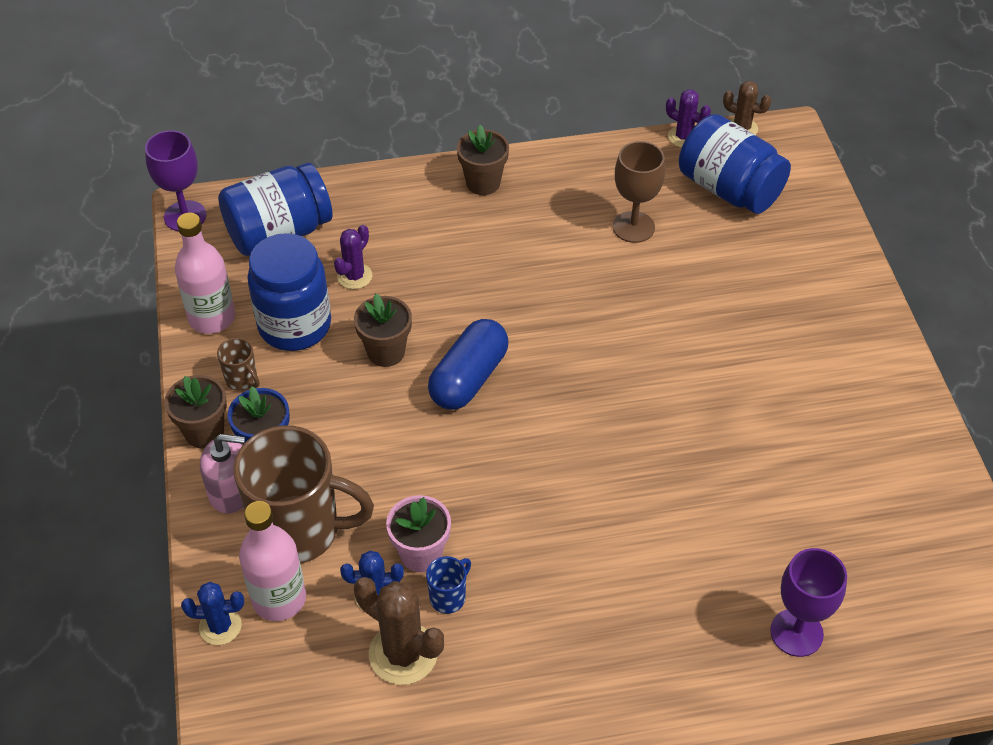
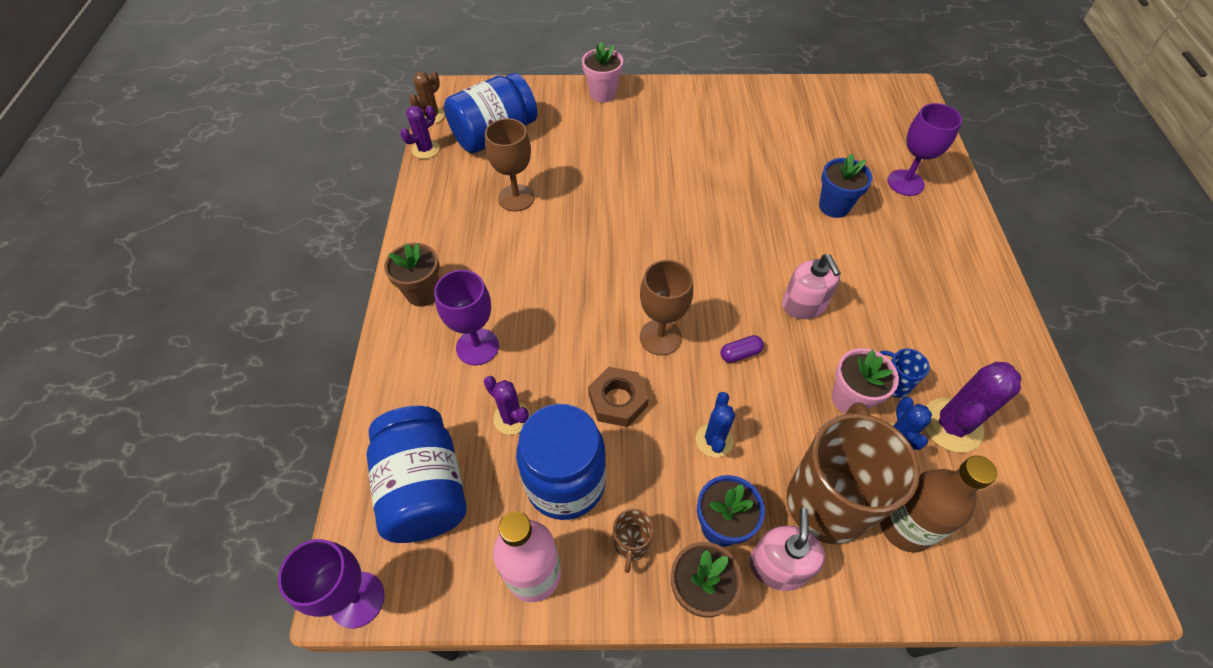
camera: 80 degrees left, 5 degrees up
blue cactus [181,582,244,645] -> blue cactus moved to [696,392,735,457]
brown mug [217,338,259,391] -> brown mug turned 135 degrees clockwise [613,509,654,573]
pink bottle [239,501,306,621] -> brown bottle [880,455,997,553]
brown flower pot [354,293,412,367] -> brown nut [588,367,649,427]
brown cactus [354,577,444,685] -> purple cactus [925,362,1021,453]
blue capsule [428,319,509,410] -> brown goblet [640,260,693,356]
none -> purple goblet [434,270,499,366]
none -> pink flower pot [582,42,623,103]
none -> purple capsule [721,335,764,363]
none -> pink soap dispenser [782,254,841,319]
none -> blue flower pot [819,154,872,218]

